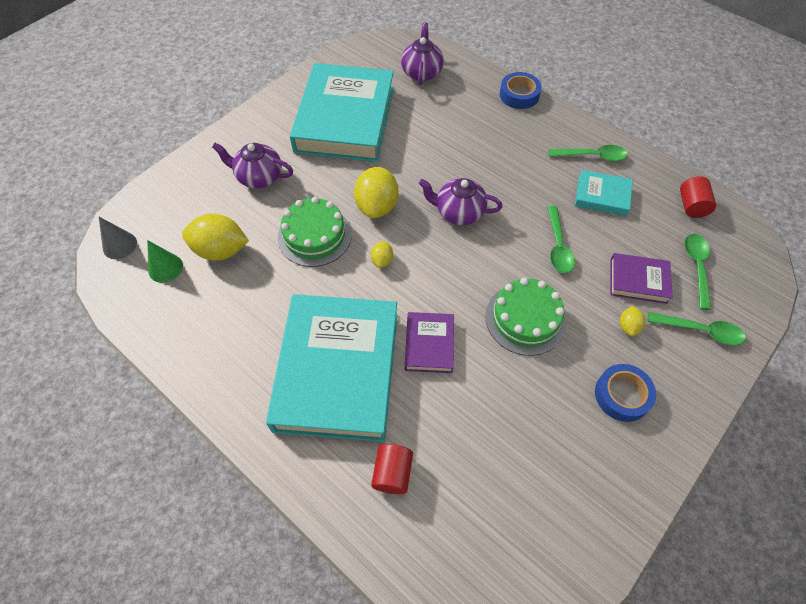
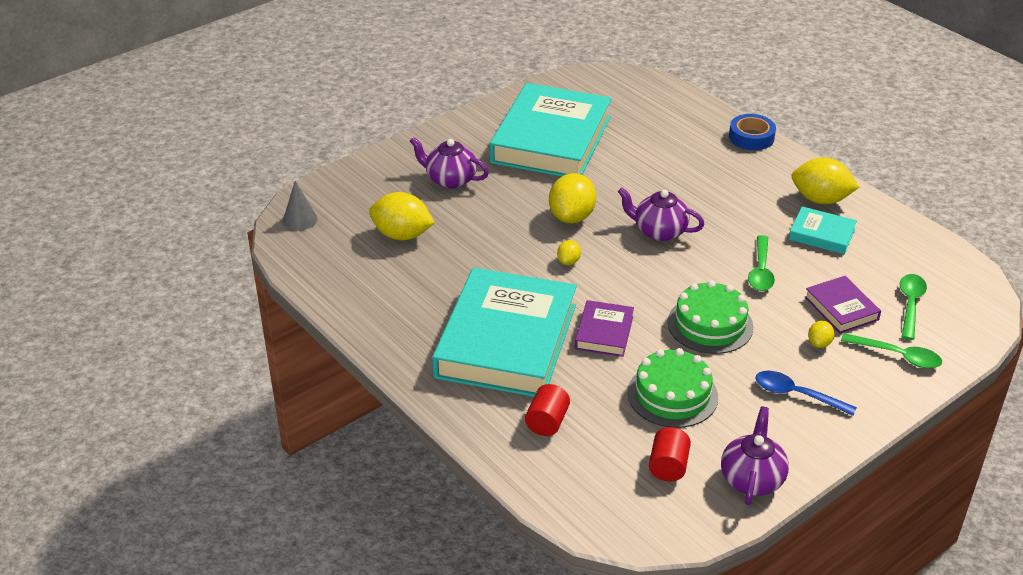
camera: 10 degrees right, 20 degrees down
green cone [147,240,183,283] -> none
green cake [278,197,352,267] -> green cake moved to [627,348,718,428]
purple teapot [401,22,444,85] -> purple teapot moved to [721,406,789,505]
green spoon [549,145,628,162] -> yellow lemon [791,157,859,204]
blue tape [595,364,656,422] -> blue spoon [755,371,857,416]
purple book [610,253,672,304] -> purple book turned 45 degrees clockwise [805,276,881,333]
red cylinder [680,177,716,218] -> red cylinder moved to [649,427,691,481]

